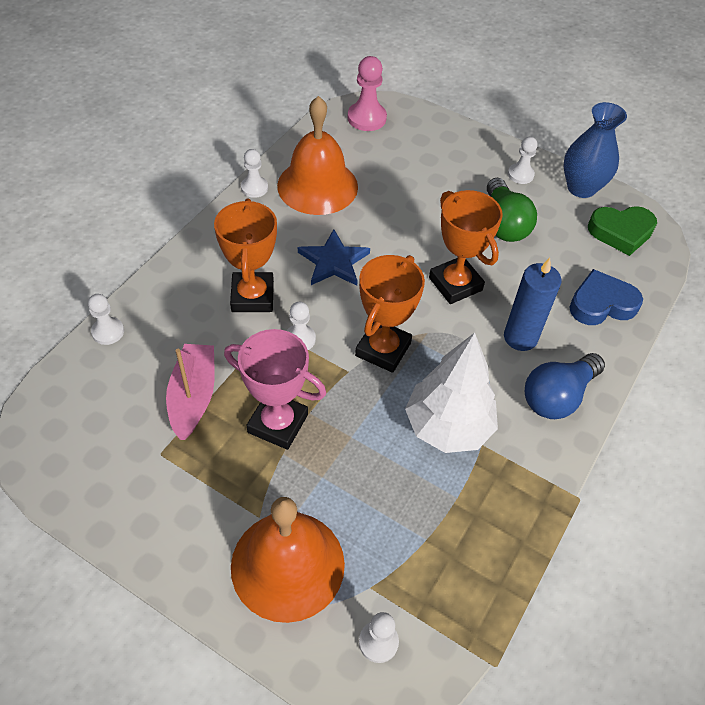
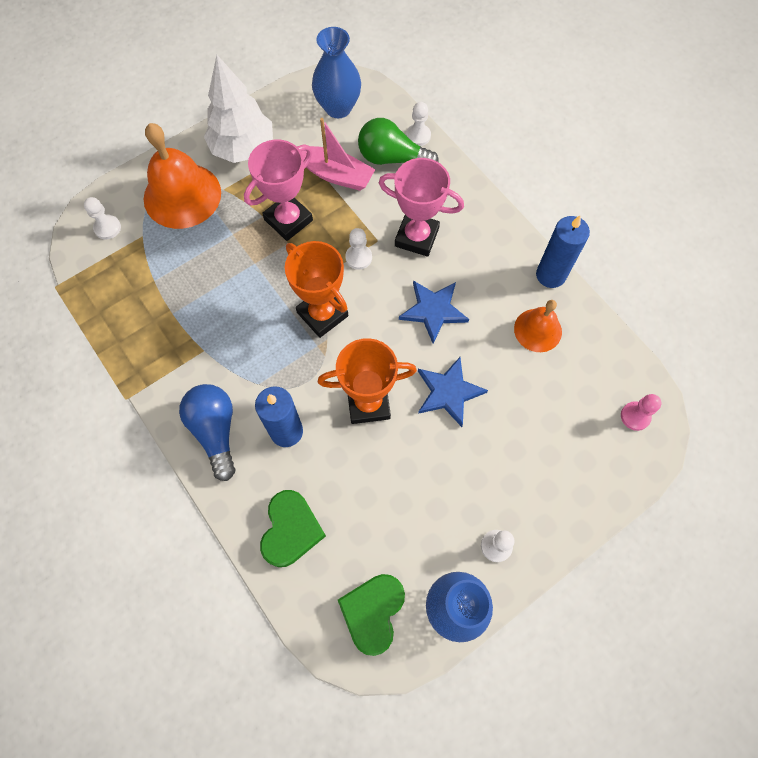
camera: 115 degrees right, 15 degrees up
orange trophy [214,199,277,312] -> pink trophy [379,158,464,257]
white pawn [241,149,268,198] -> blue candle [536,215,590,288]
orange bell [277,96,358,215] -> orange bell [514,300,562,352], size x0.57
pink pawn [348,56,387,131] -> pink pawn [621,394,662,431], size x0.64
white tree [405,333,498,453] -> white tree moved to [204,55,273,163]
green light bulb [487,178,537,242] -> green light bulb moved to [358,118,439,165]
blue heart [569,269,643,325] -> green heart [260,490,326,567]
none -> blue vase [312,27,361,118]
none -> blue star [418,357,488,427]

